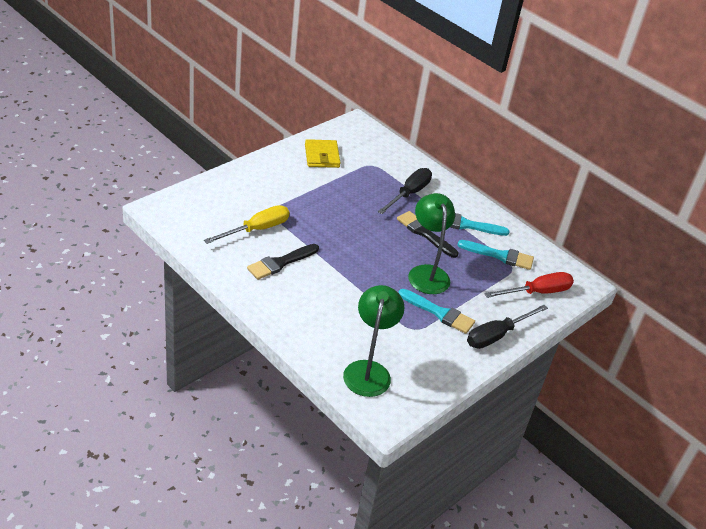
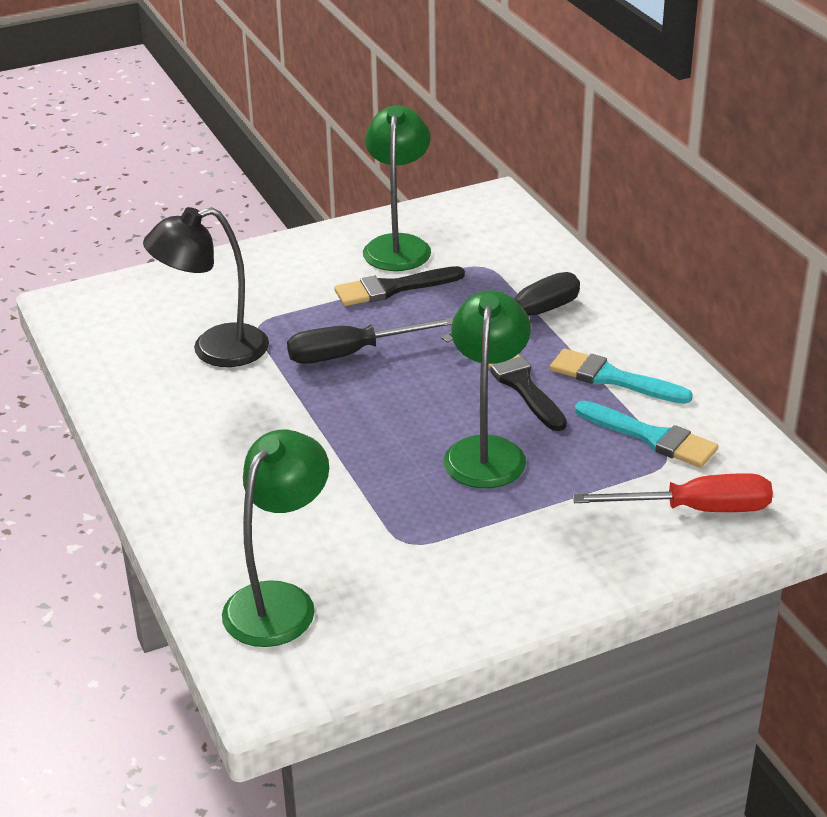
camera: 25 degrees right, 5 degrees down
yellow screwdriver [204,205,289,244] -> black lamp [143,207,269,367]
black brush [247,244,319,280] -> black brush moved to [335,266,465,306]
yellow wallet [305,139,341,168] -> green lamp [363,105,431,271]
turquoise brush [398,289,475,334] -> none
black screwdriver [467,305,548,349] -> black screwdriver moved to [287,317,453,364]

